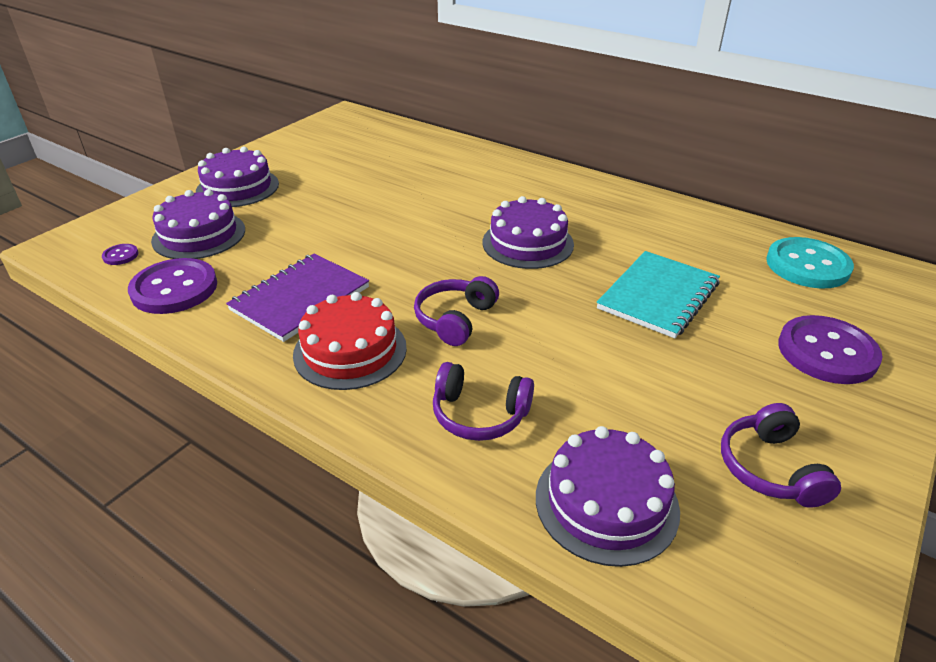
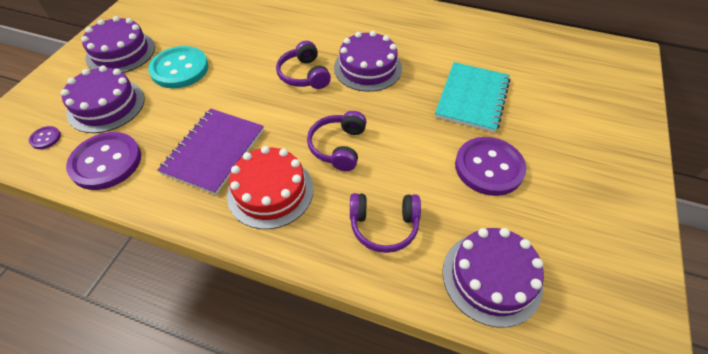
camera: 15 degrees left, 15 degrees up
purple headphones [721,403,841,508] -> purple headphones moved to [276,41,331,89]
turquoise button [766,237,854,288] -> turquoise button moved to [148,46,208,88]
purple button [778,315,882,384] -> purple button moved to [455,137,526,196]

